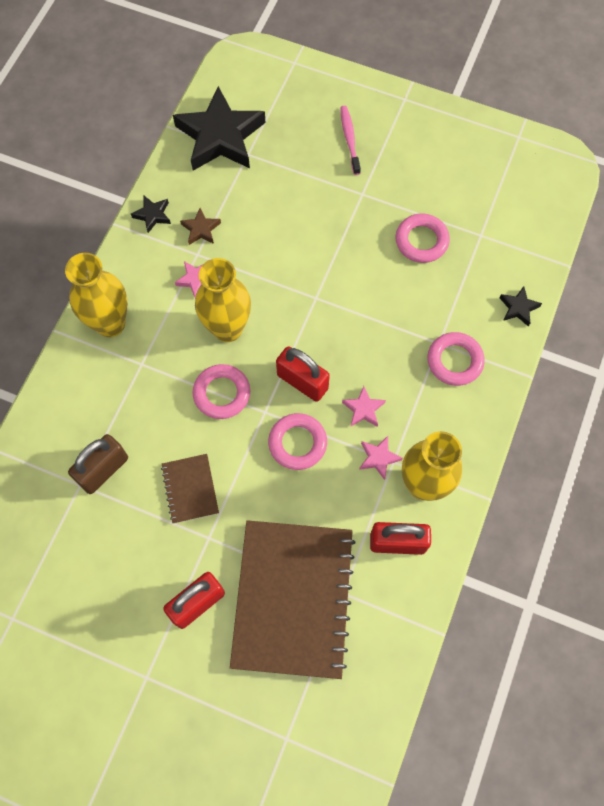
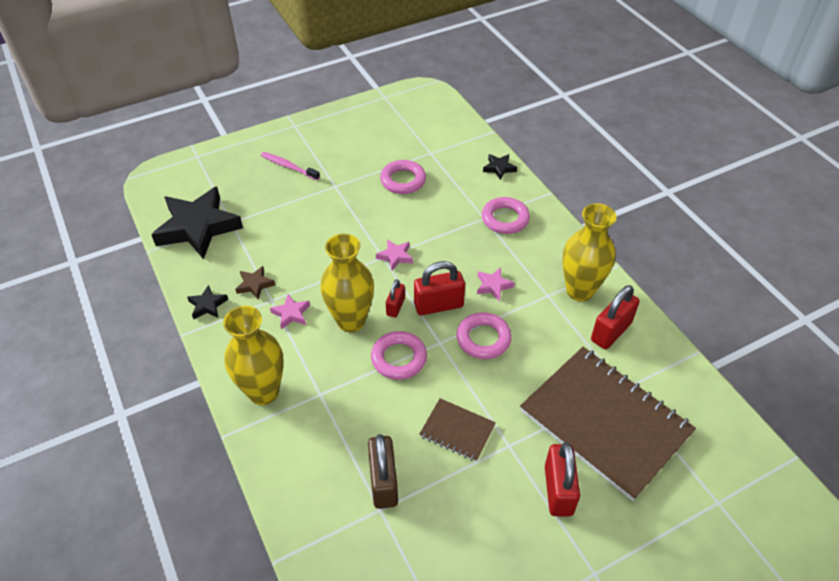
camera: 50 degrees left, 20 degrees down
pink star [359,436,403,480] -> pink star moved to [376,239,413,271]
none -> red padlock [386,279,405,317]

